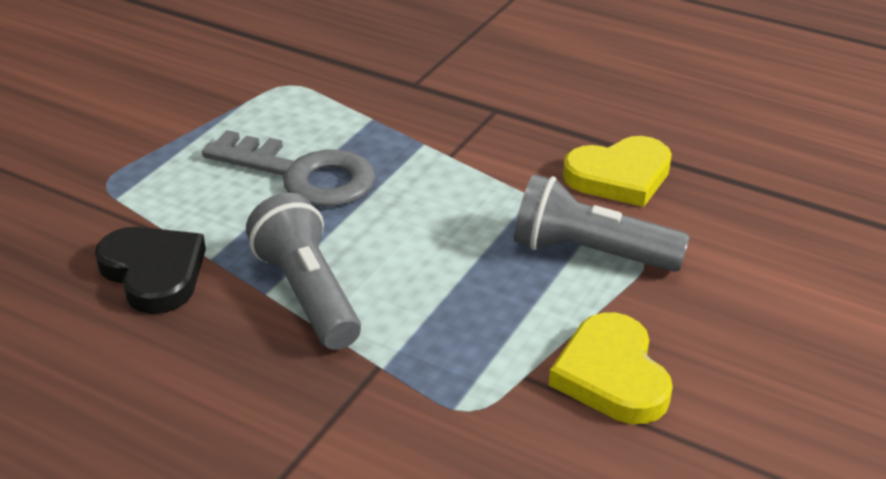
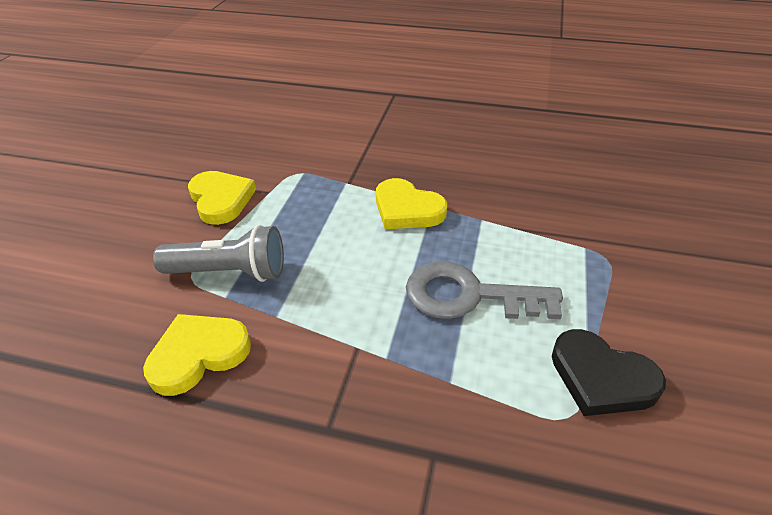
camera: 165 degrees right, 5 degrees up
black heart [95,227,206,314] -> black heart moved to [552,329,666,416]
grey flashlight [246,193,361,350] -> yellow heart [376,178,447,229]

